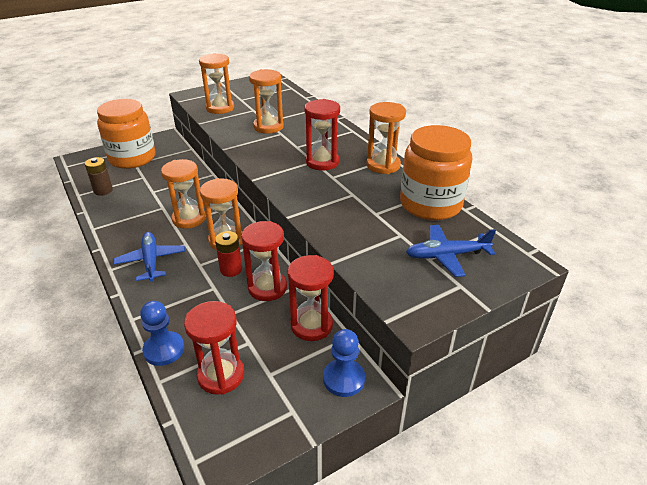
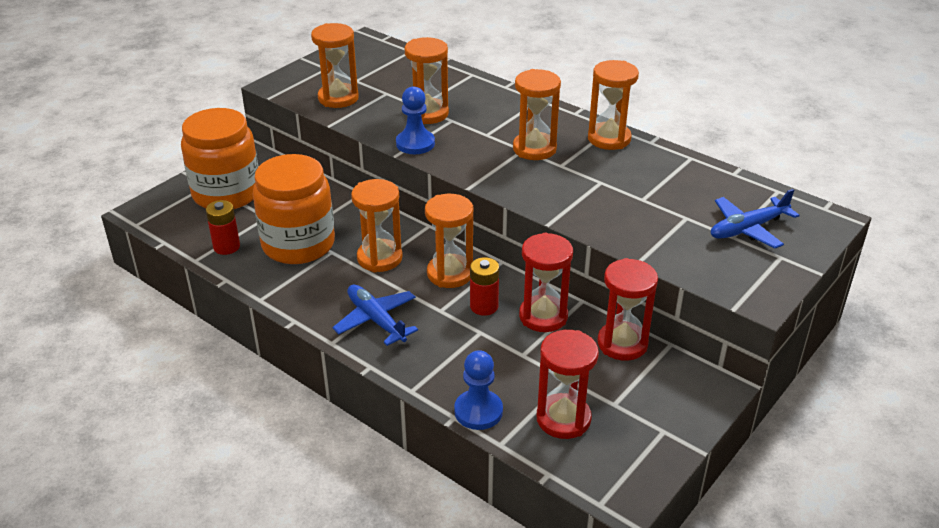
camera: 20 degrees left, 0 degrees up
brown battery [85,157,113,196] -> red battery [206,200,240,255]
red hourglass [304,99,340,170] -> orange hourglass [513,69,561,160]
blue pawn [323,329,365,397] -> blue pawn moved to [396,86,435,154]
orange jar [400,125,472,220] -> orange jar moved to [253,154,335,264]

